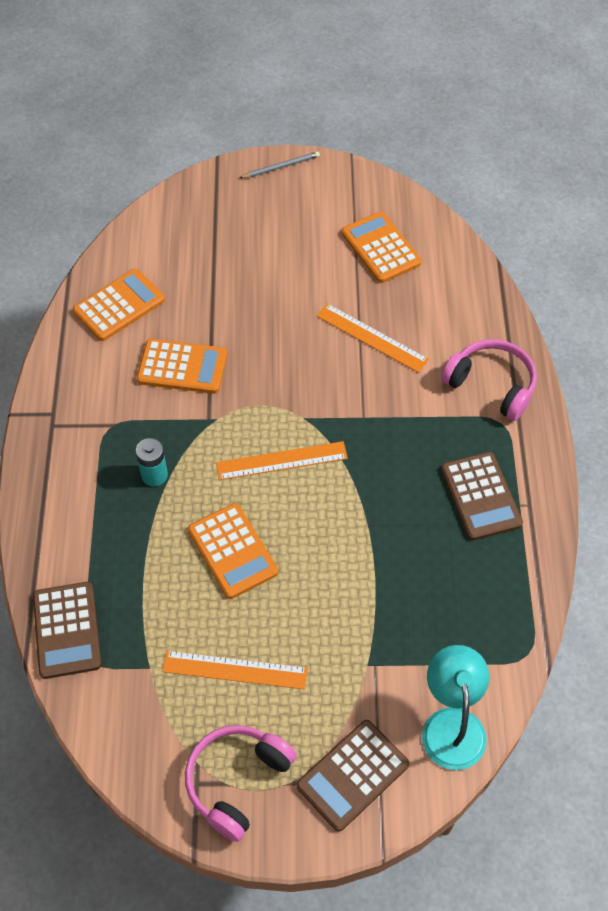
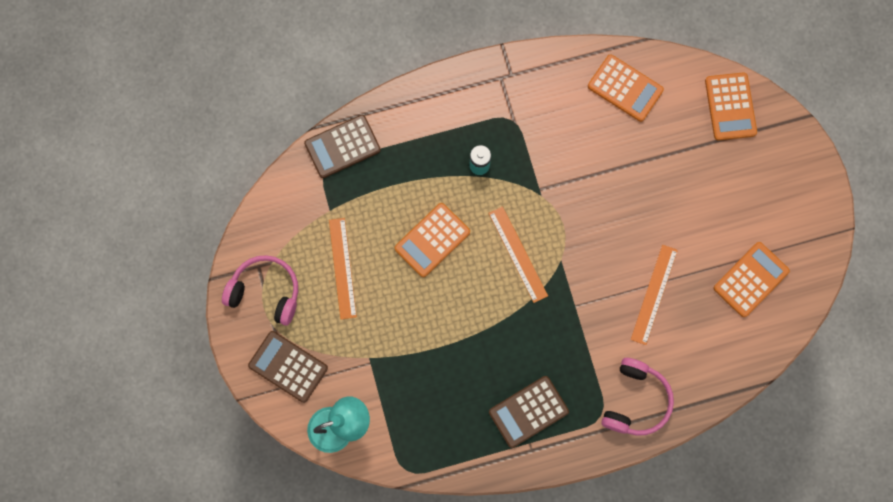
camera: 75 degrees right, 20 degrees up
orange calculator [137,339,227,394] -> orange calculator moved to [705,72,757,141]
grey pencil [240,152,320,178] -> none

